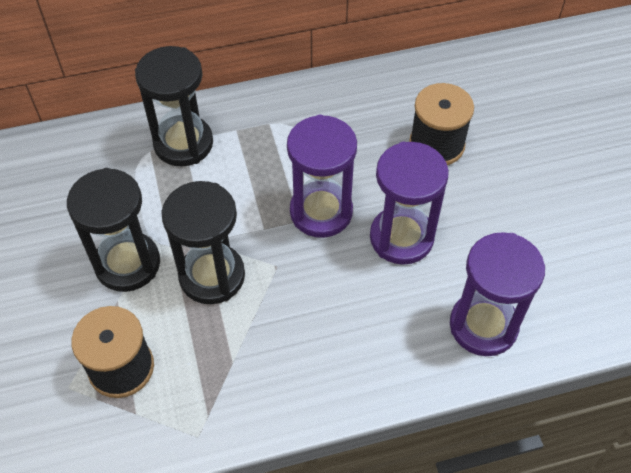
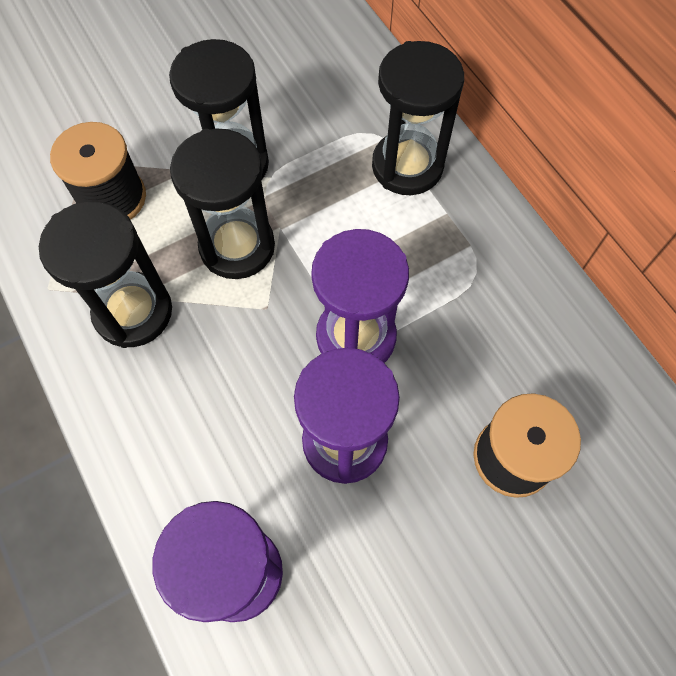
camera: 75 degrees right, 10 degrees up
none -> black hourglass [39,201,172,348]

